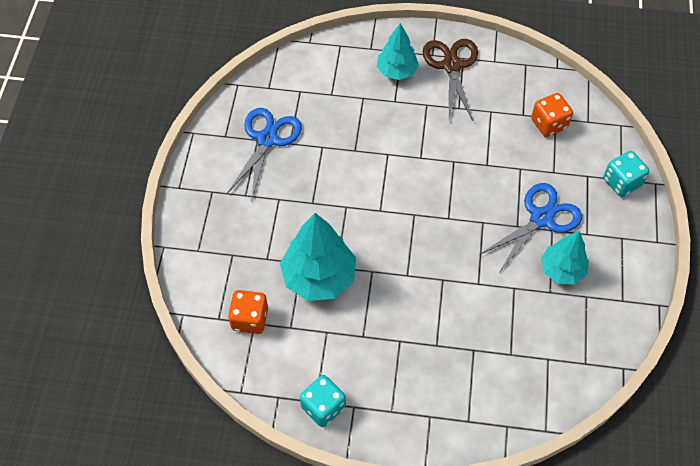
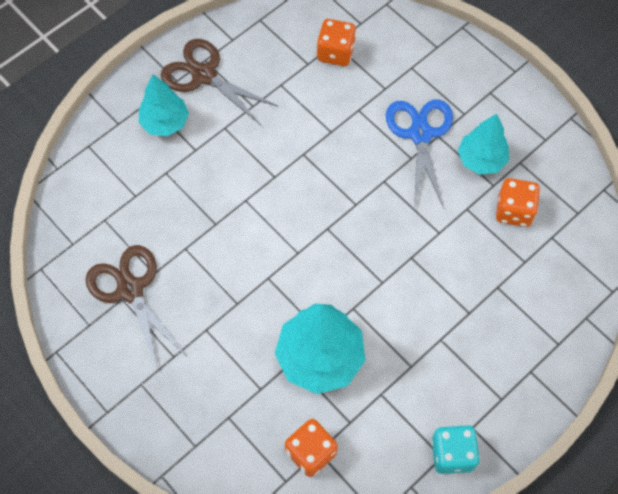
camera: 50 degrees left, 5 degrees up
blue scissors [227,108,302,202] -> brown scissors [86,245,186,370]
turquoise dice [603,151,649,197] -> none
none -> orange dice [496,178,540,227]

